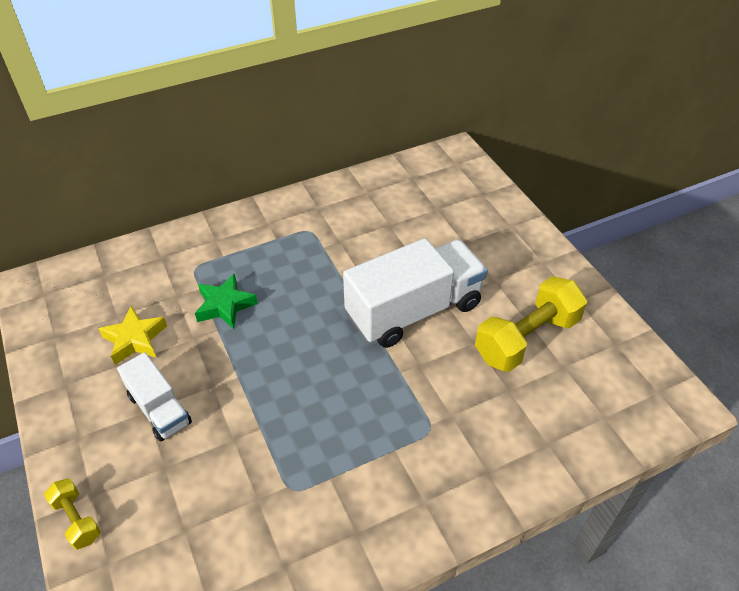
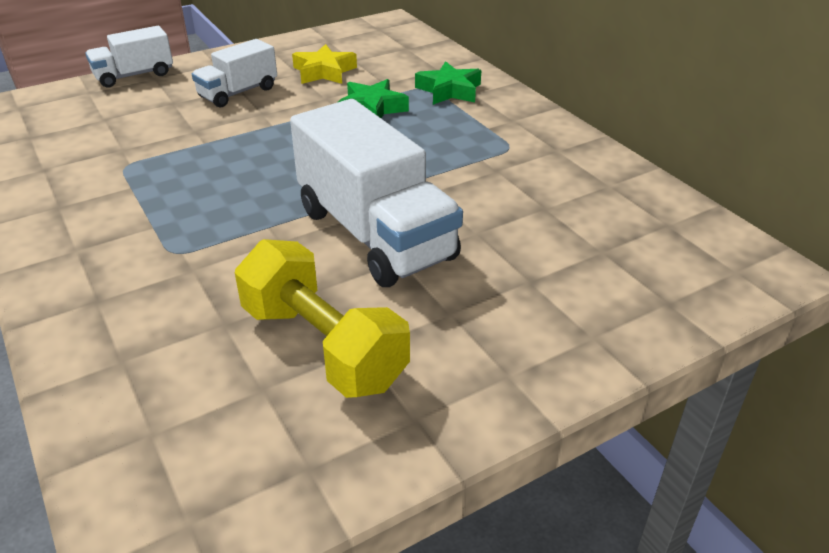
camera: 85 degrees right, 10 degrees down
yellow dumbbell [44,478,101,550] -> white truck [85,26,173,88]
none -> green star [415,61,481,105]

